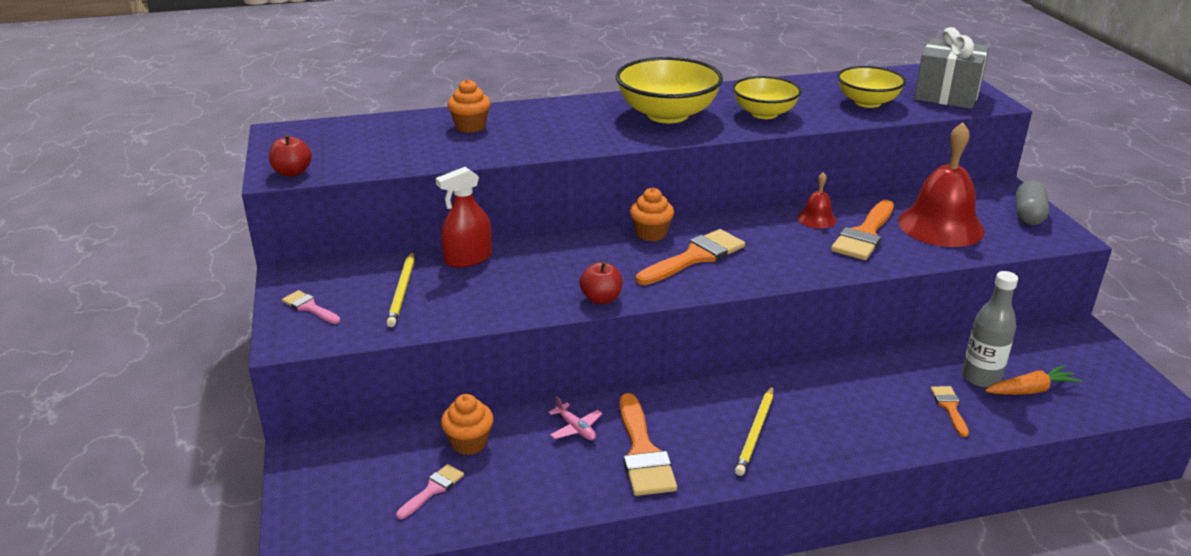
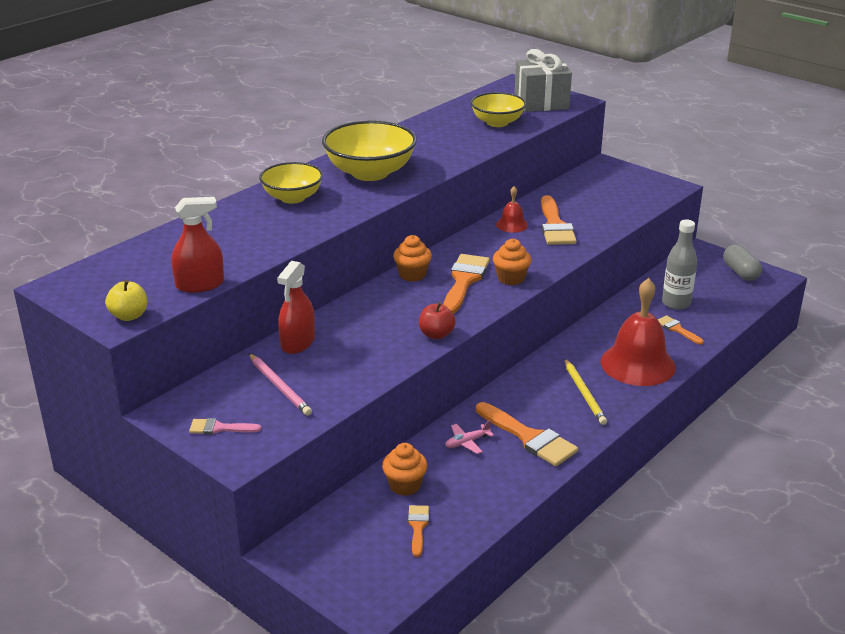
camera: 35 degrees left, 0 degrees up
red apple [269,134,312,177] -> yellow apple [105,280,147,321]
yellow pencil [386,252,414,327] -> pink pencil [249,354,312,416]
pink brush [396,464,464,519] -> orange brush [408,505,429,557]
orange cupcake [447,79,491,133] -> orange cupcake moved to [493,239,532,285]
pink plane [548,396,602,440] -> pink plane turned 135 degrees clockwise [445,420,494,454]
yellow bowl [732,76,802,119] -> yellow bowl moved to [259,162,323,204]
red bell [898,122,985,247] -> red bell moved to [601,278,676,386]
orange carrot [985,365,1082,395] -> none
grey capsule [1016,181,1049,225] -> grey capsule moved to [723,245,762,281]
none -> red spray bottle [172,197,224,293]

